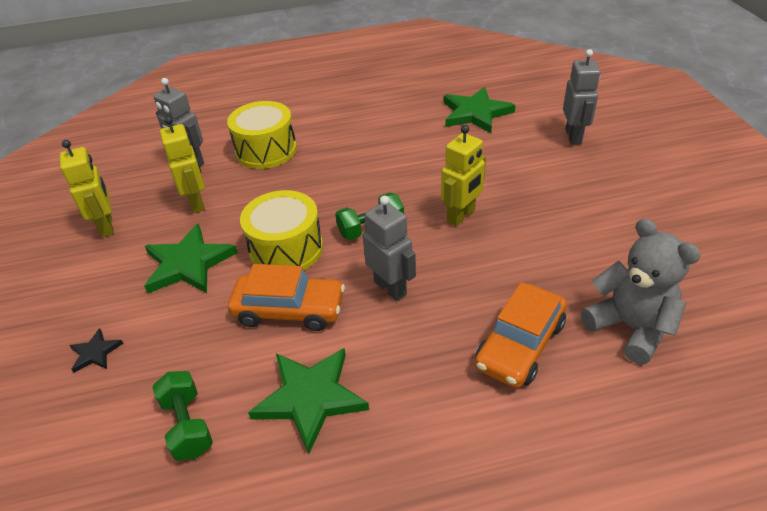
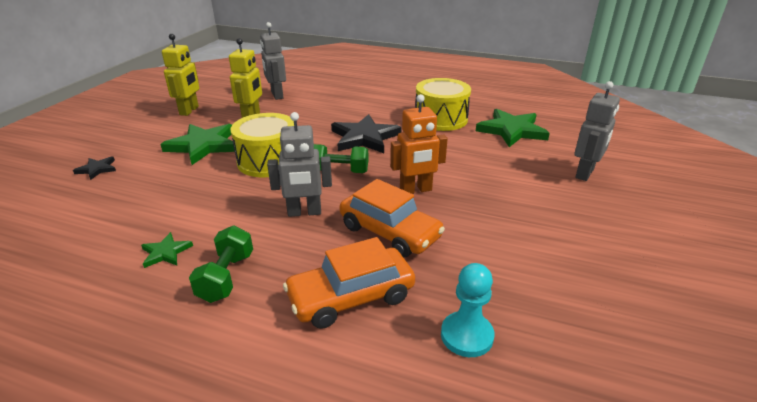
camera: 30 degrees right, 10 degrees down
green dumbbell [152,371,213,461] -> green dumbbell moved to [189,226,253,303]
yellow drum [227,101,297,169] -> yellow drum moved to [415,78,471,131]
orange car [228,264,345,331] -> orange car moved to [339,179,445,258]
green star [248,348,369,454] -> green star [141,232,193,268], size x0.49
grey robot [363,196,416,301] -> grey robot turned 90 degrees clockwise [267,112,332,217]
yellow robot [441,125,486,226] -> orange robot [390,94,448,194]
grey teddy bear [581,218,701,364] -> turquoise pawn [441,263,494,357]
none -> black star [331,114,402,153]

